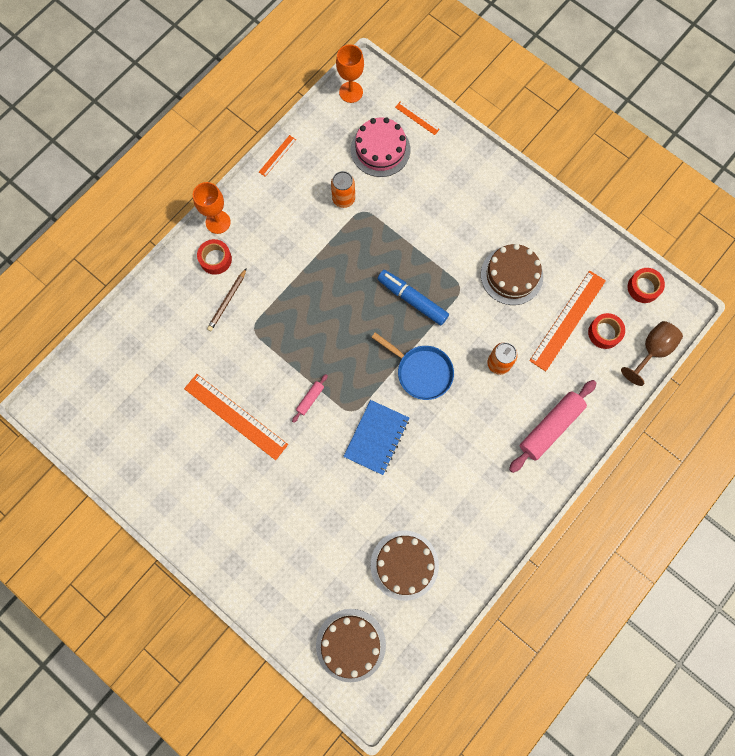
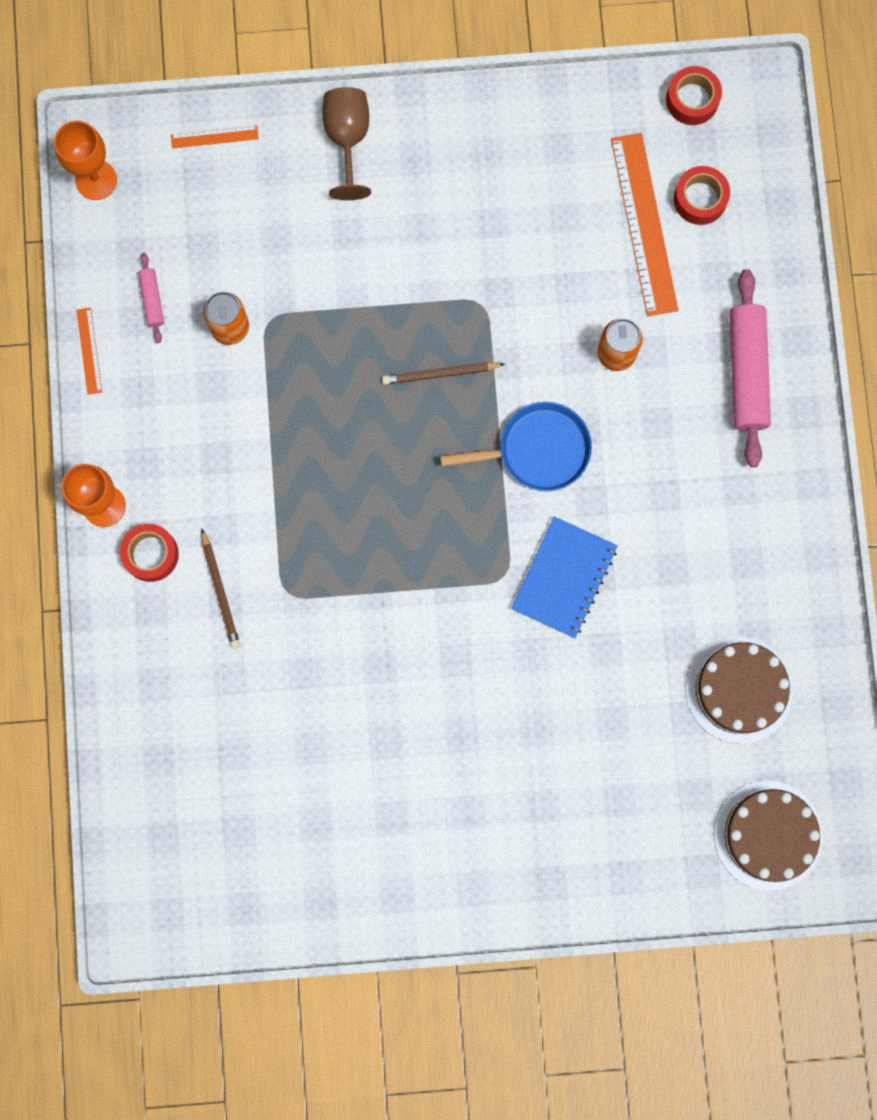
camera: 45 degrees left, 5 degrees up
orange ruler [184,374,288,460] -> none
pink rolling pin [292,374,328,423] -> pink rolling pin moved to [138,253,164,343]
blue notebook [343,400,409,475] -> blue notebook turned 45 degrees clockwise [511,516,618,638]
pink cake [351,117,410,177] -> none
blue marker [377,270,449,325] -> brown pencil [382,362,505,384]
brown cake [481,244,543,305] -> none
brown goblet [621,321,683,386] -> brown goblet moved to [322,87,371,200]

